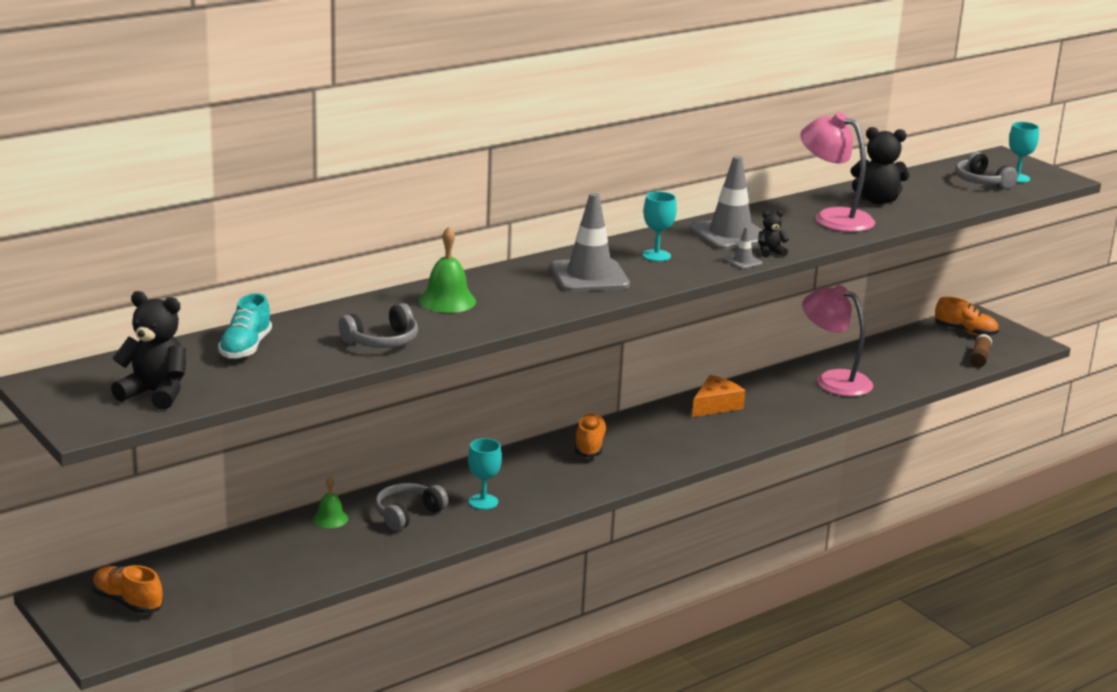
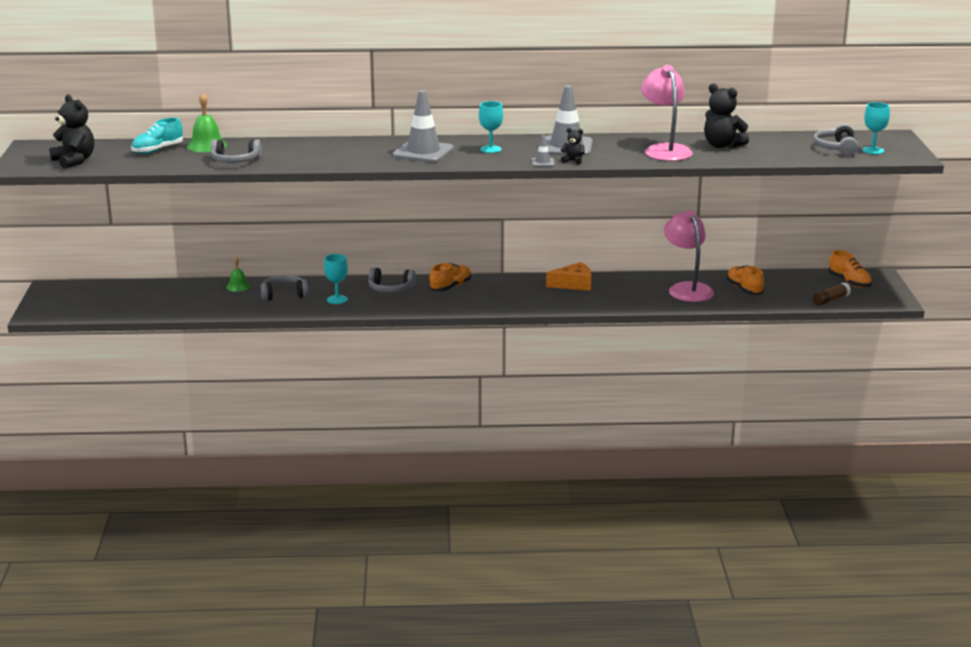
camera: 35 degrees right, 0 degrees up
orange shoe [92,565,163,614] -> orange shoe moved to [726,265,764,295]
green bell [419,227,476,313] -> green bell moved to [187,93,227,152]
none -> grey headphones [368,267,416,293]

